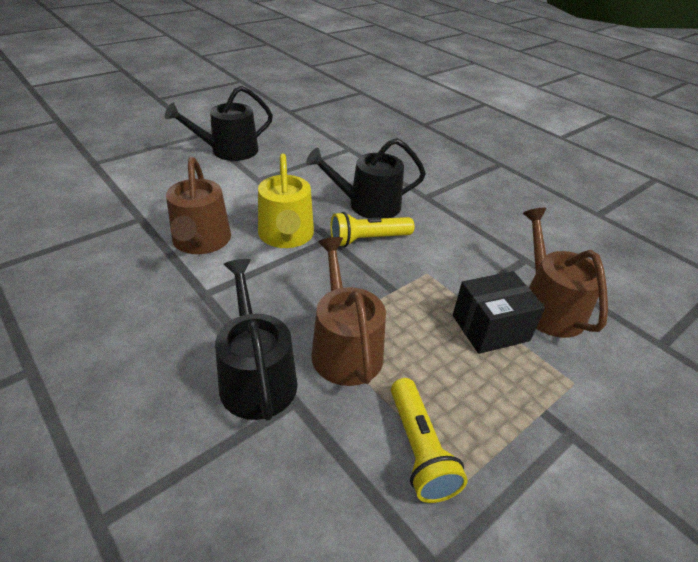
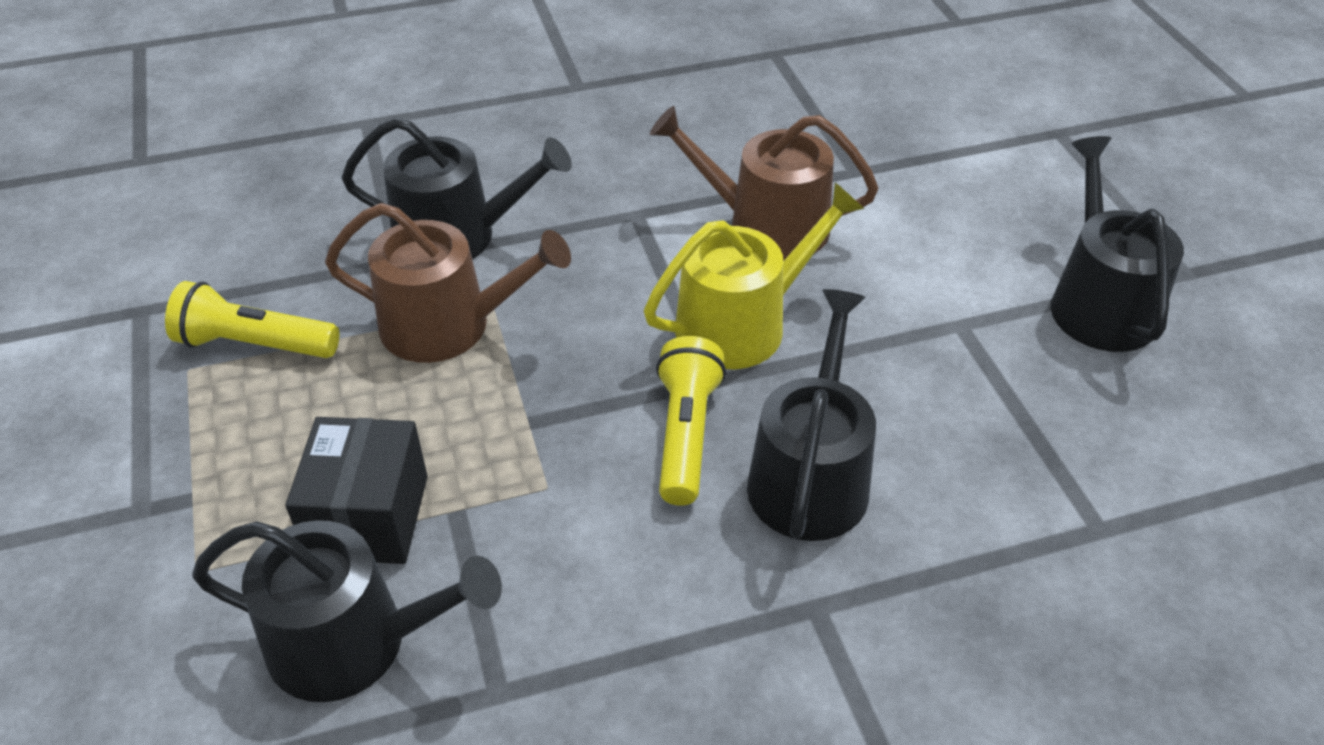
camera: 115 degrees right, 5 degrees up
yellow watering can [258,153,314,248] -> yellow watering can turned 135 degrees clockwise [644,182,864,369]
brown watering can [523,208,608,338] -> black watering can [192,520,502,702]

